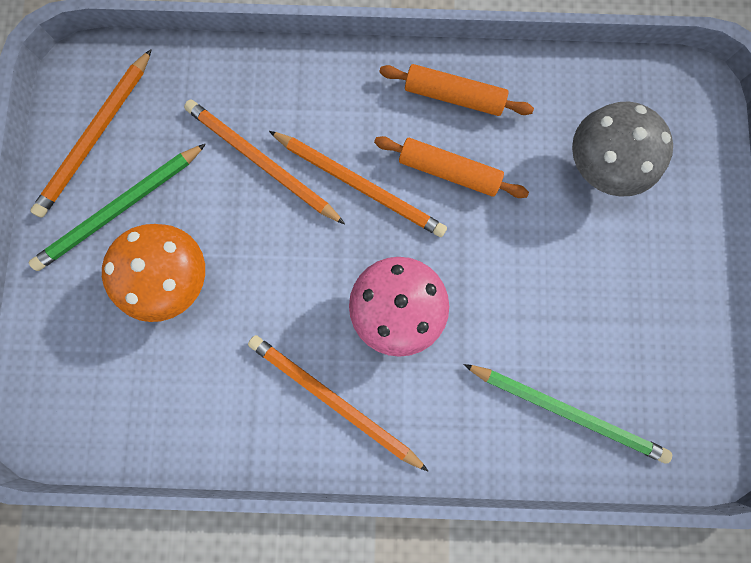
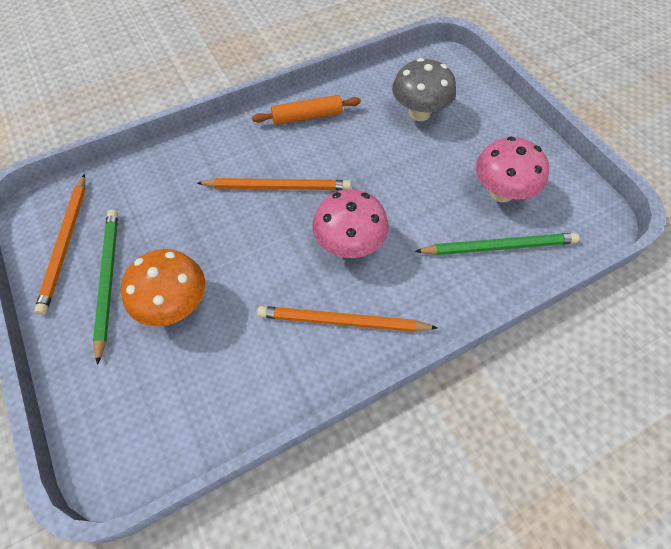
camera: 30 degrees left, 20 degrees down
green pencil [29,144,206,271] -> green pencil turned 150 degrees clockwise [93,210,118,365]
orange pencil [184,100,345,224] -> none
orange rolling pin [374,136,529,198] -> none
none -> pink mushroom [476,136,549,202]

